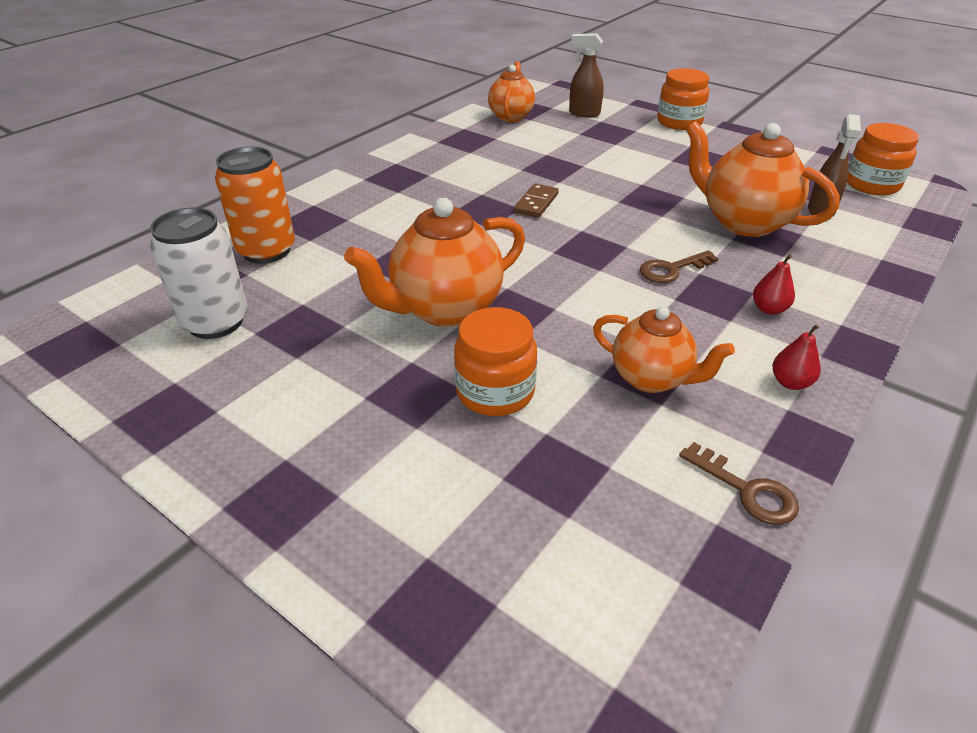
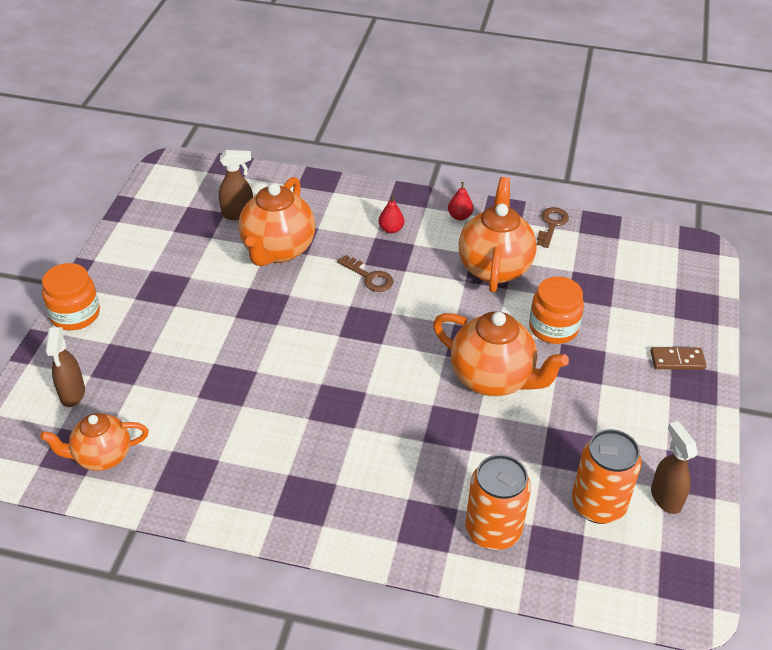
camera: 115 degrees left, 5 degrees up
white can [150,208,248,339] -> orange can [572,429,642,524]
brown domino [514,184,559,218] -> brown domino moved to [651,347,707,370]
orange teapot [593,306,735,393] -> orange teapot [459,177,537,293], size x1.55
orange jar [847,123,919,195] -> none
none -> brown spray bottle [651,421,698,514]

